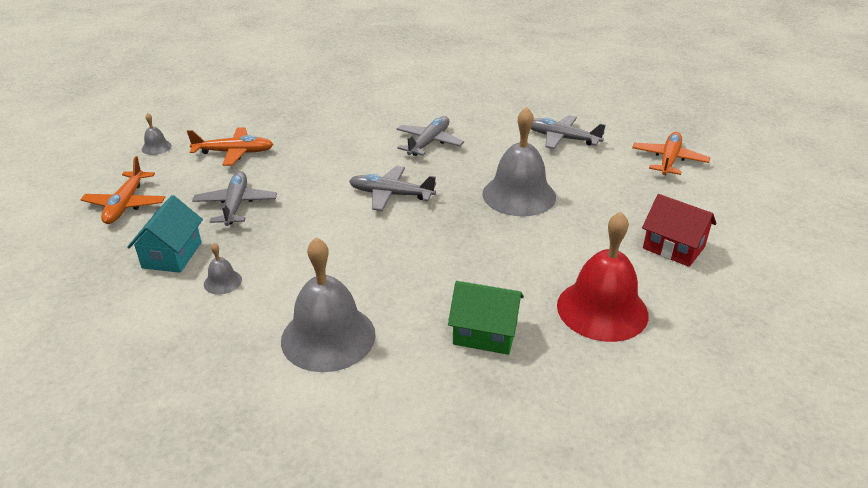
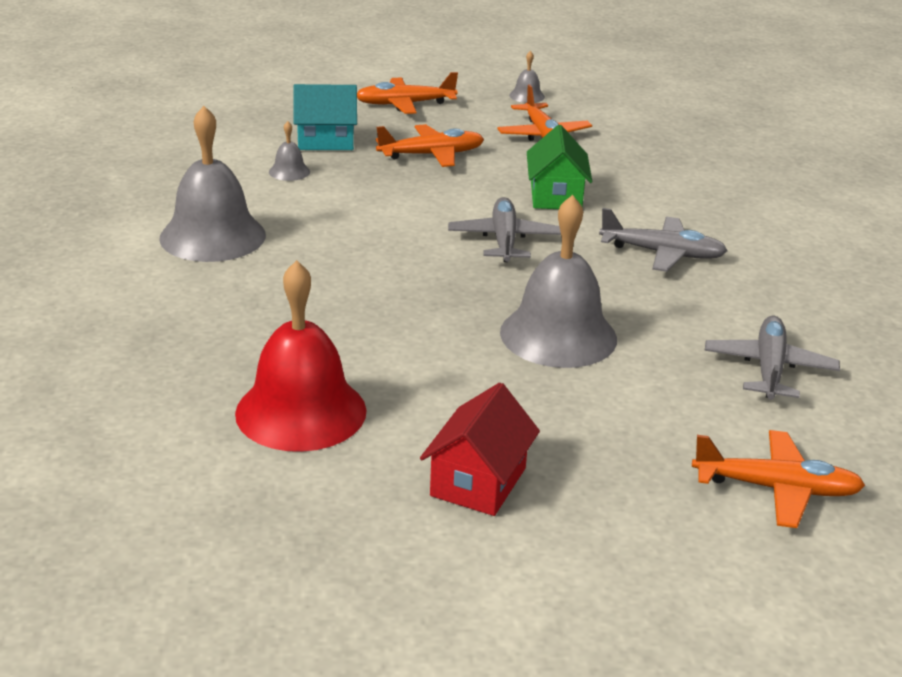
camera: 75 degrees right, 5 degrees down
grey plane [192,171,277,226] -> orange plane [376,124,484,167]
green house [448,281,524,355] -> green house moved to [527,125,593,209]

